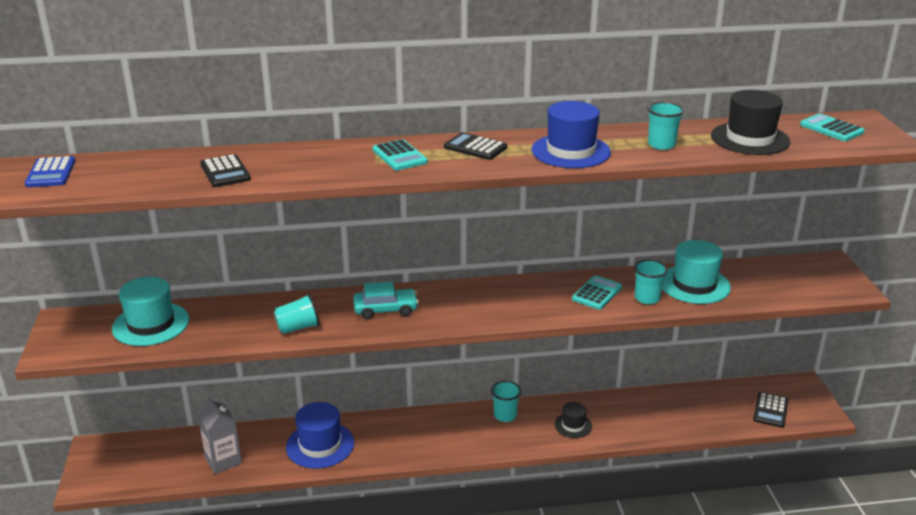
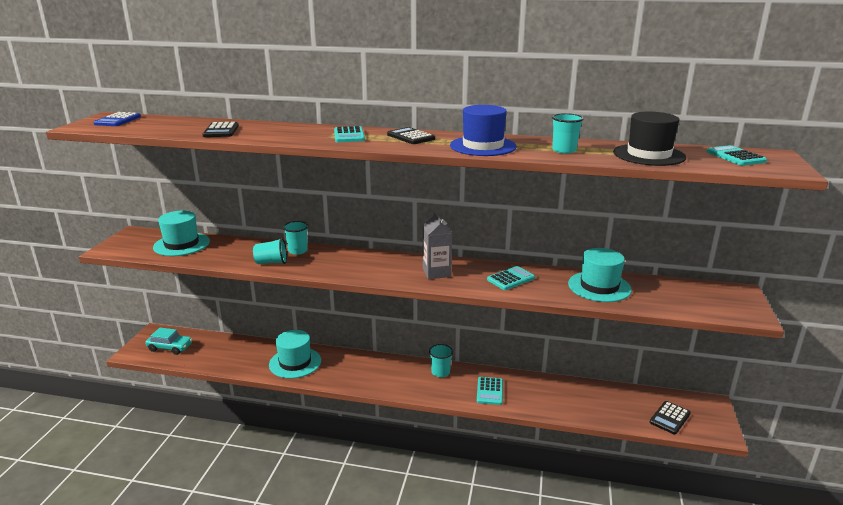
camera: 20 degrees right, 5 degrees down
grey carton [197,396,242,474] -> grey carton moved to [423,211,452,279]
blue hat [286,402,354,469] -> turquoise hat [269,330,321,379]
turquoise car [353,282,419,319] -> turquoise car moved to [145,328,192,355]
black hat [555,402,592,438] -> turquoise calculator [477,377,503,405]
turquoise cup [634,260,668,304] -> turquoise cup moved to [283,221,308,255]

